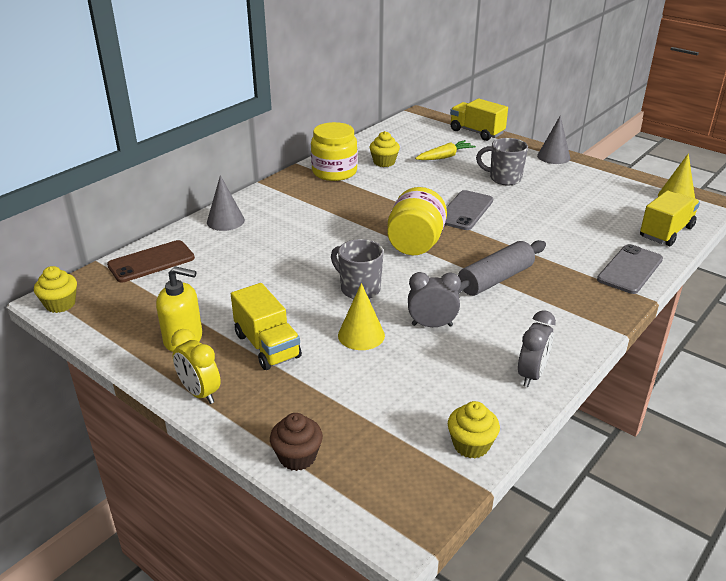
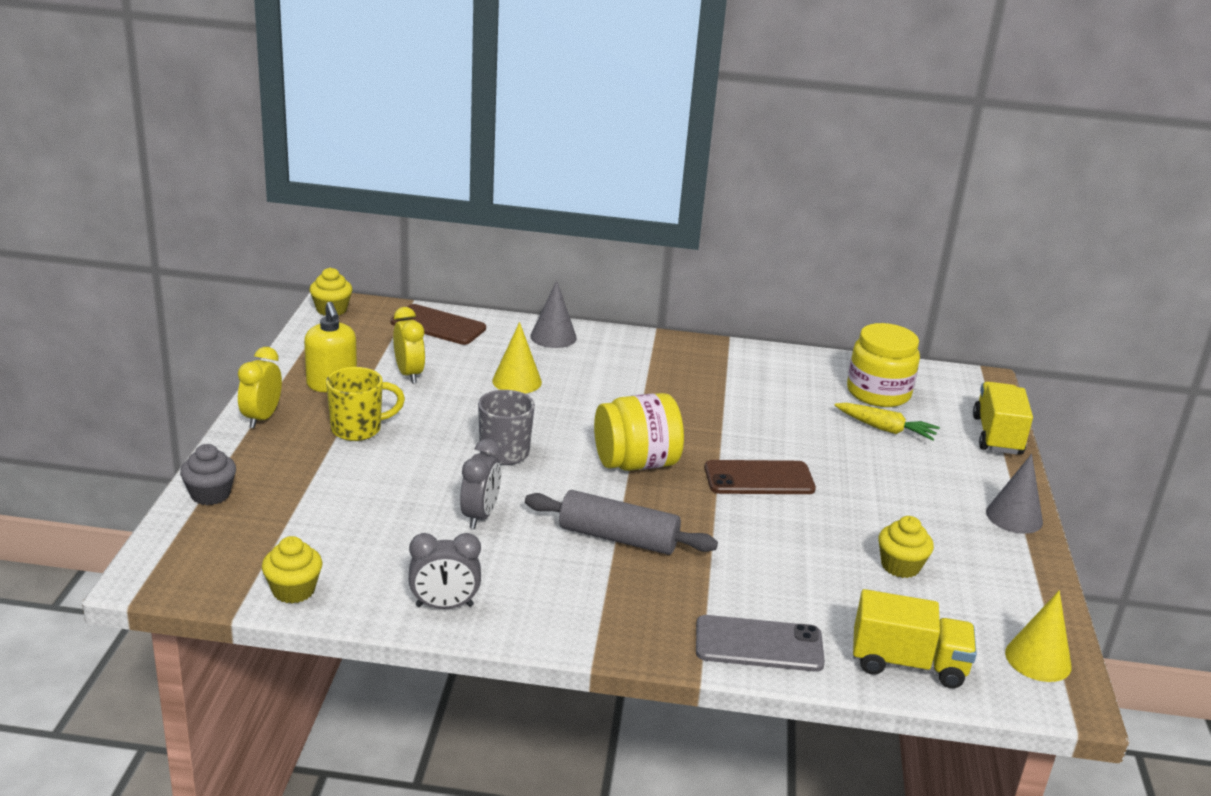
camera: 55 degrees right, 5 degrees down
yellow truck [231,283,302,370] -> yellow mug [326,367,405,441]
brown cupcake [270,413,323,471] -> grey cupcake [180,444,236,505]
yellow jar [311,122,357,181] -> yellow jar moved to [847,323,920,407]
yellow cone [338,283,385,350] -> yellow cone moved to [492,322,542,393]
yellow cupcake [369,131,400,167] -> yellow cupcake moved to [878,516,934,578]
grey clock [408,272,461,327] -> grey clock turned 45 degrees clockwise [460,439,501,529]
grey phone [445,190,493,230] -> brown phone [705,460,816,494]
grey mug [476,138,528,185] -> none
none -> yellow clock [393,307,425,384]

